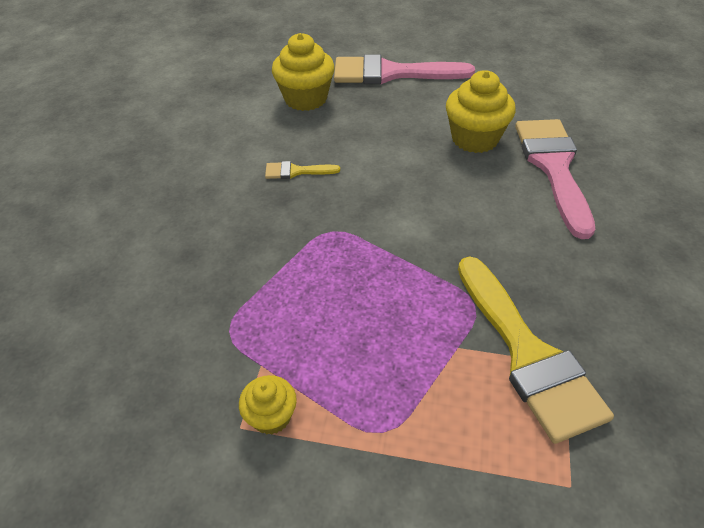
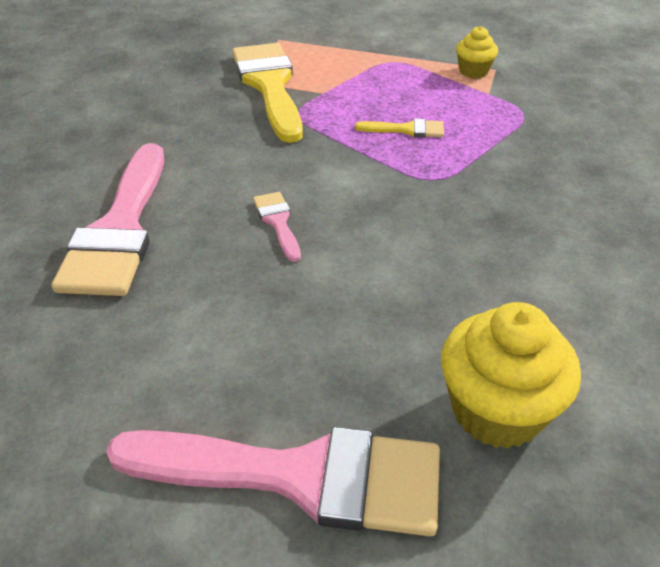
camera: 175 degrees left, 5 degrees down
yellow brush [265,161,340,179] -> yellow brush moved to [355,119,444,138]
yellow cupcake [446,70,516,153] -> none
none -> pink brush [253,192,301,262]

